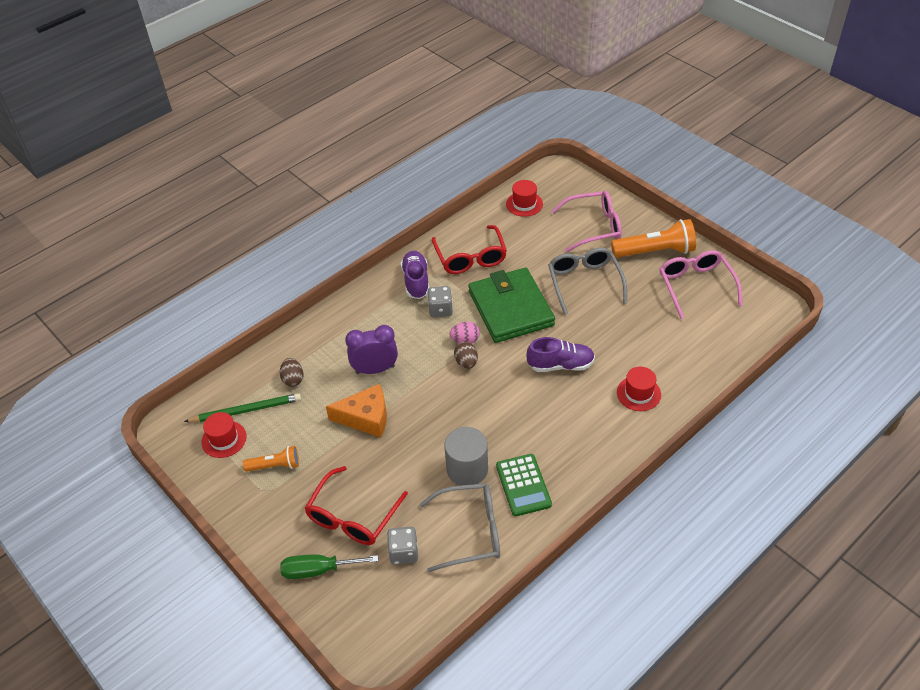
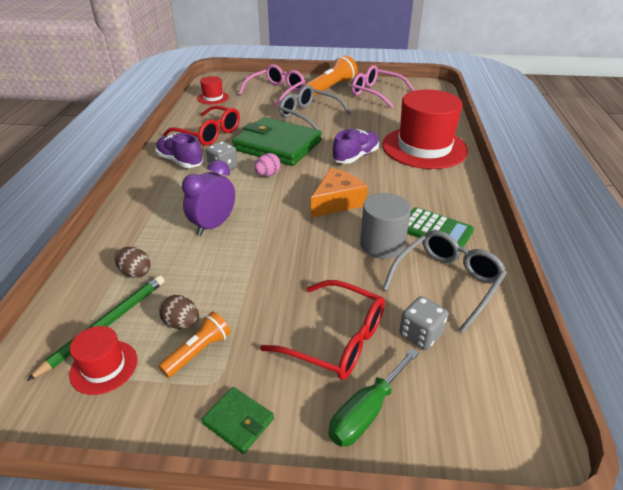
camera: 45 degrees left, 10 degrees down
red glasses [305,466,408,545] -> red glasses turned 45 degrees counterclockwise [260,280,385,380]
orange cheese [326,384,387,437] -> orange cheese moved to [311,168,368,218]
brown egg [454,342,478,369] -> brown egg moved to [159,295,199,329]
red hat [617,367,661,411] -> red hat [382,89,468,169], size x2.24
none -> green wallet [201,387,274,454]

